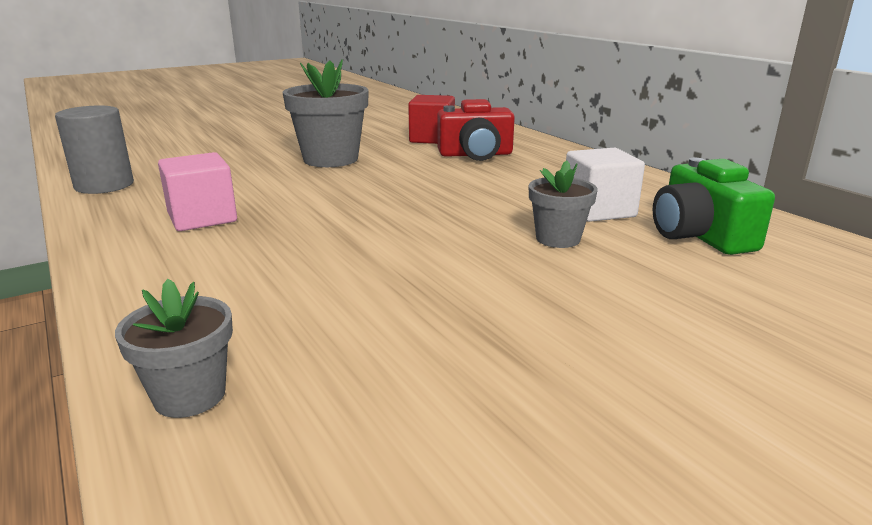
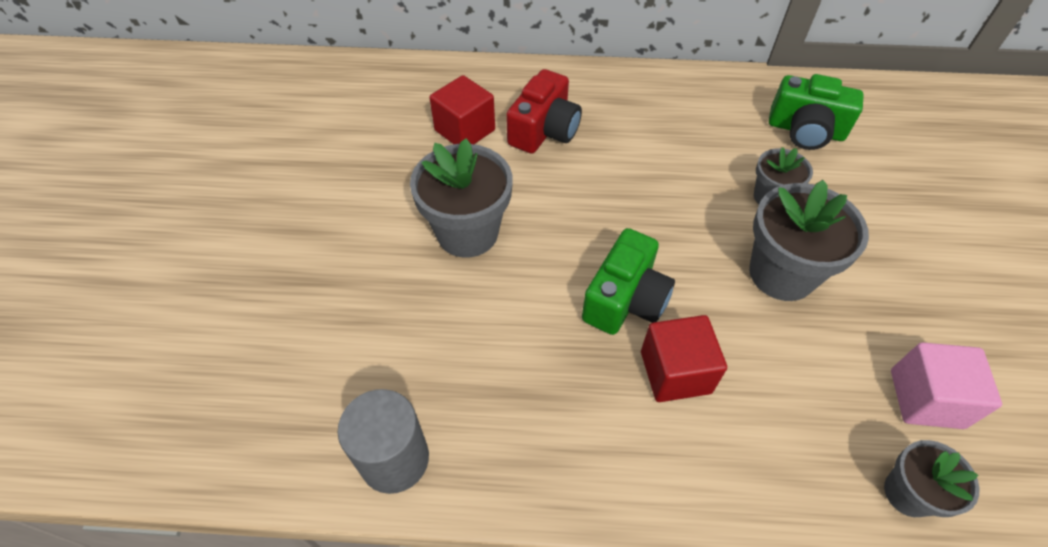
camera: 55 degrees left, 30 degrees up
pink cube [158,152,237,231] -> pink cube moved to [891,342,1002,429]
white cube [566,148,645,222] -> none
none -> green camera [582,228,675,335]
none -> red cube [641,315,727,402]
none -> grey flower pot [749,180,869,301]

